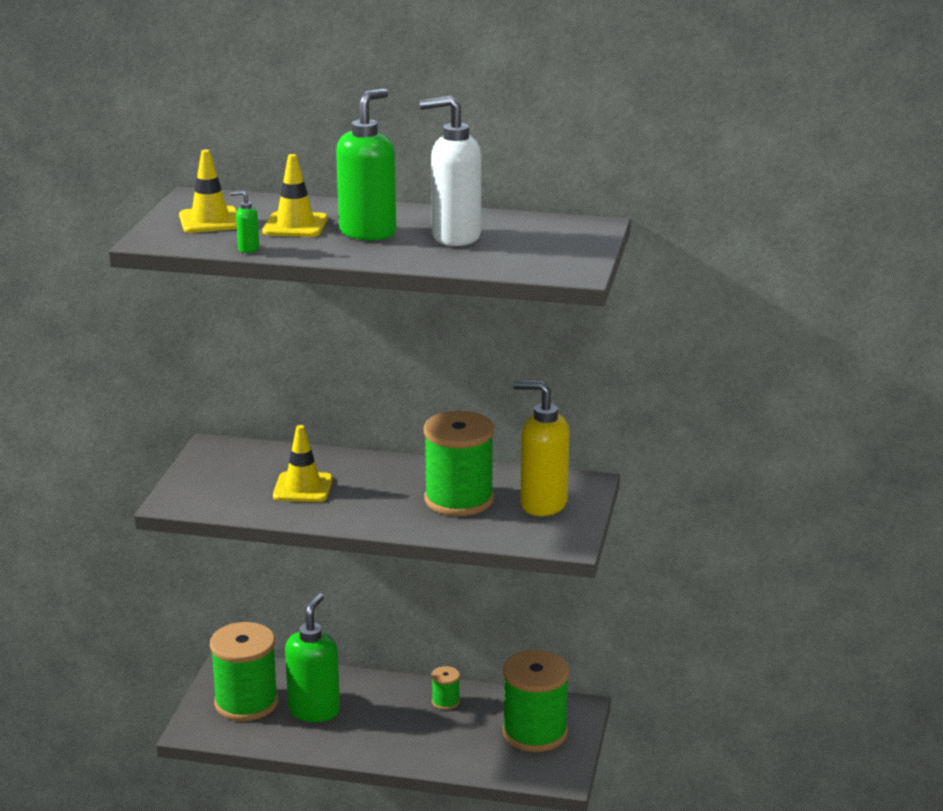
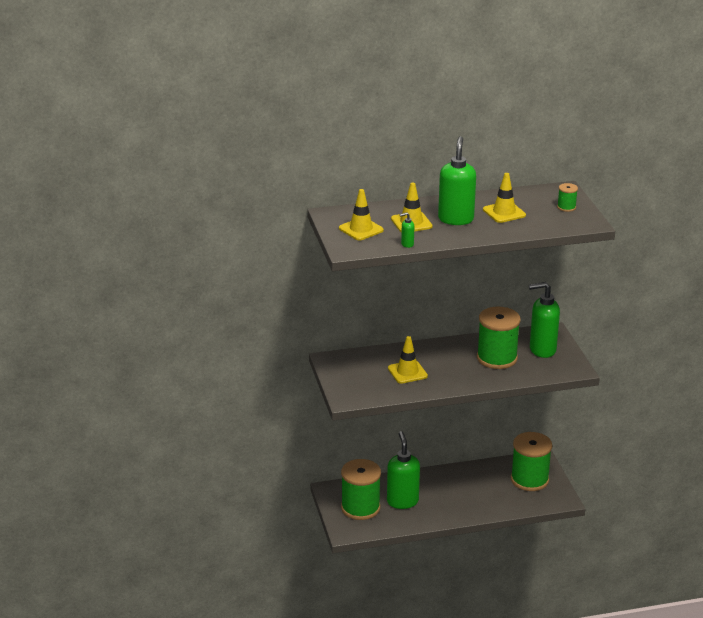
camera: 25 degrees left, 5 degrees up
white soap dispenser [420,96,481,246] -> yellow traffic cone [483,173,526,223]
green spool [431,666,460,710] -> green spool moved to [557,183,578,212]
yellow soap dispenser [513,380,570,516] -> green soap dispenser [529,282,560,358]

